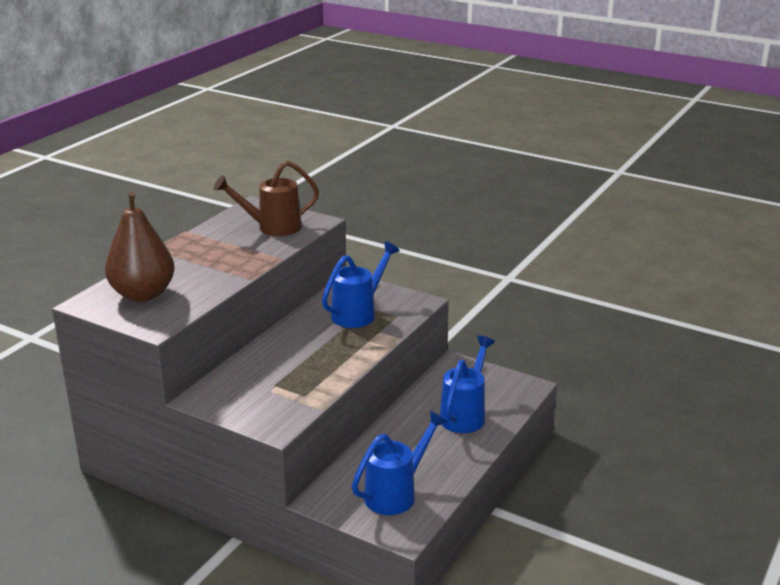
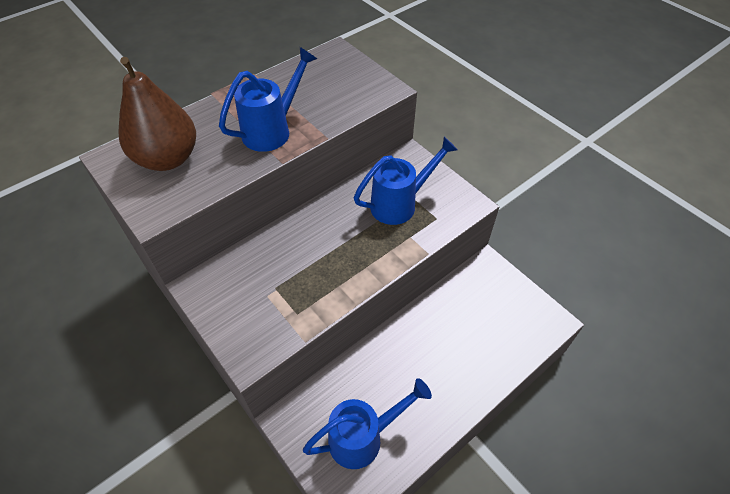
camera: 20 degrees right, 25 degrees up
brown watering can [214,161,319,236] -> none
blue watering can [440,336,495,433] -> blue watering can moved to [219,47,317,152]

